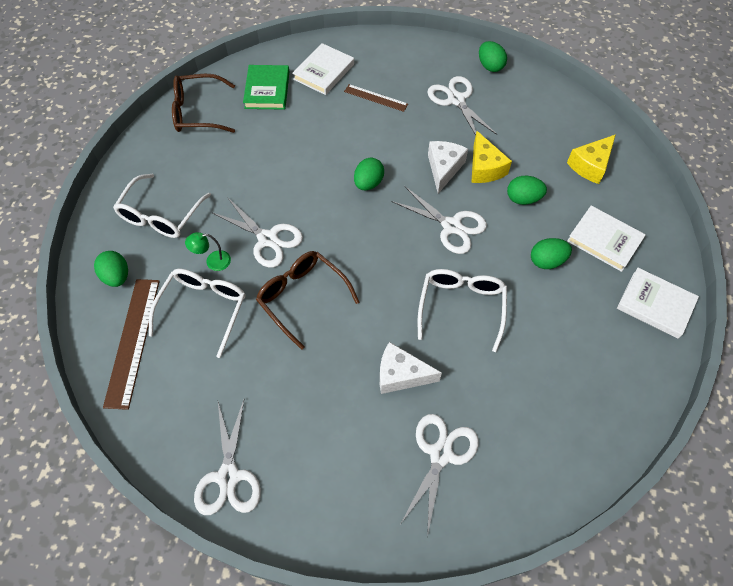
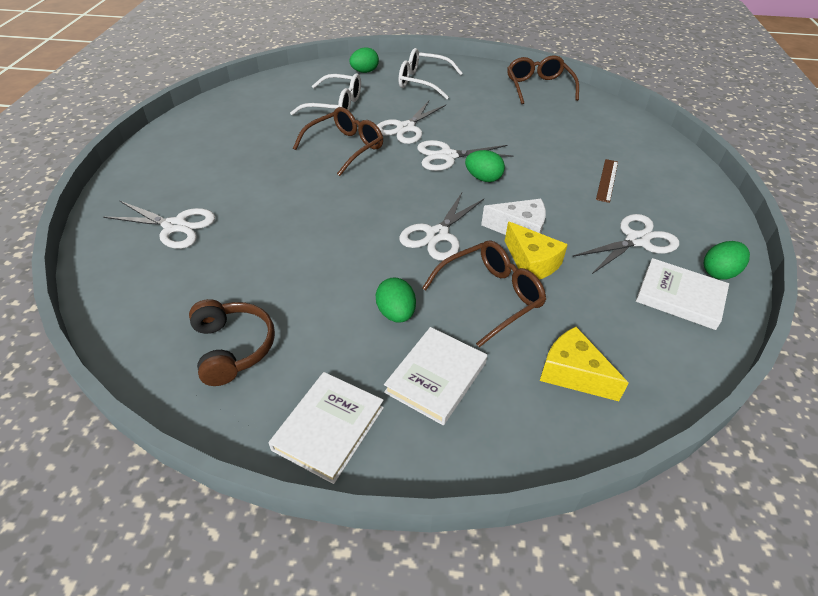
camera: 85 degrees right, 15 degrees down
brown ruler [103,279,160,410] -> none
green lamp [185,232,231,271] -> none
white scissors [194,400,261,515] -> white scissors moved to [417,140,513,171]
green book [243,65,289,110] -> none
white book [292,43,354,95] -> white book moved to [636,258,729,330]
white cheese [380,342,442,394] -> none
white glasses [418,269,507,352] -> none
yellow cheese [471,131,512,183] -> yellow cheese turned 105 degrees counterclockwise [505,221,568,280]
green egg [507,176,547,205] -> brown glasses [422,240,546,347]
none -> brown headphones [189,299,275,386]

